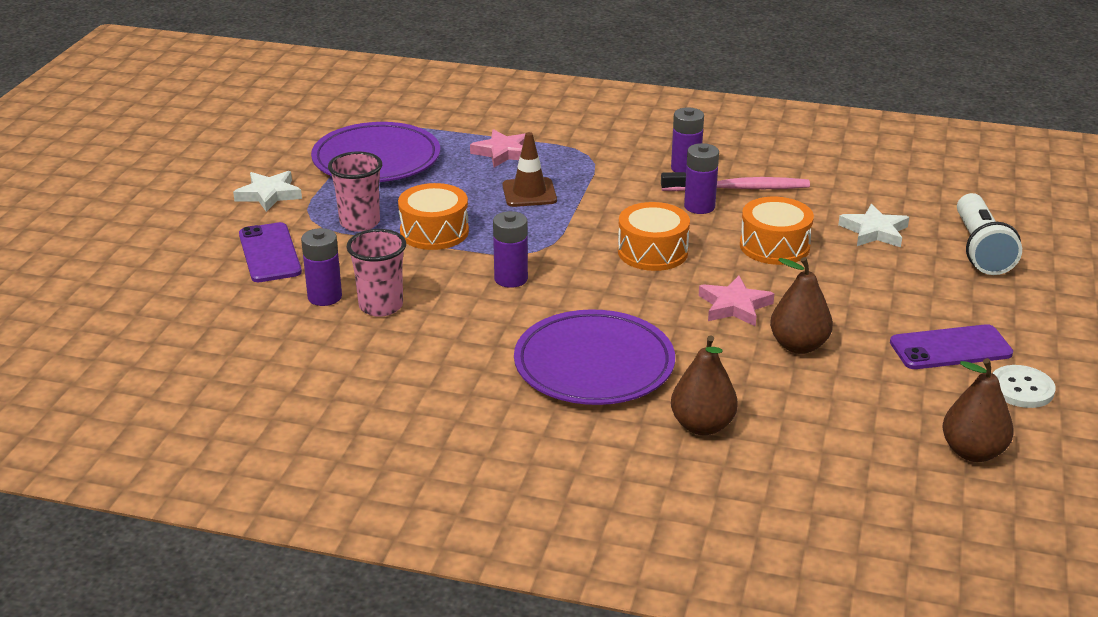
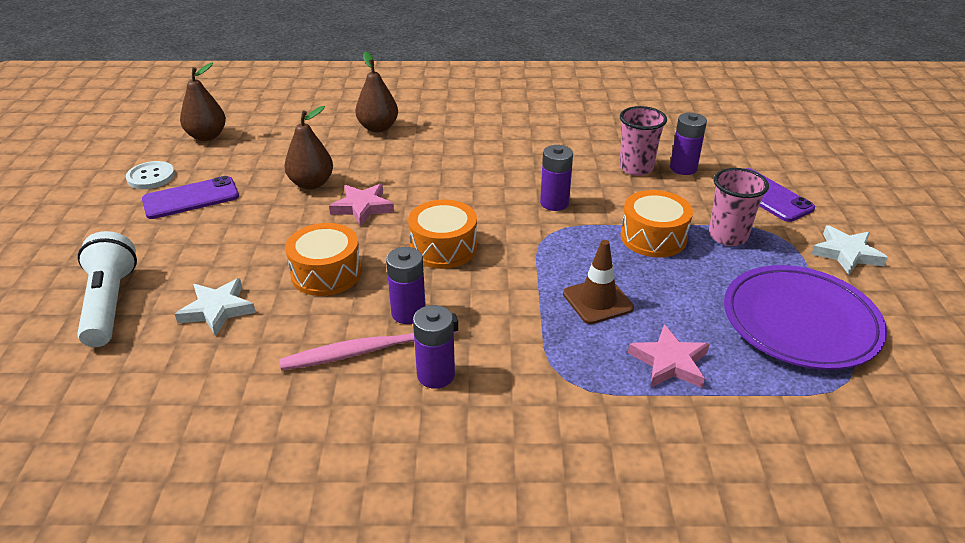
camera: 165 degrees right, 5 degrees up
purple plate [514,309,675,405] -> none

